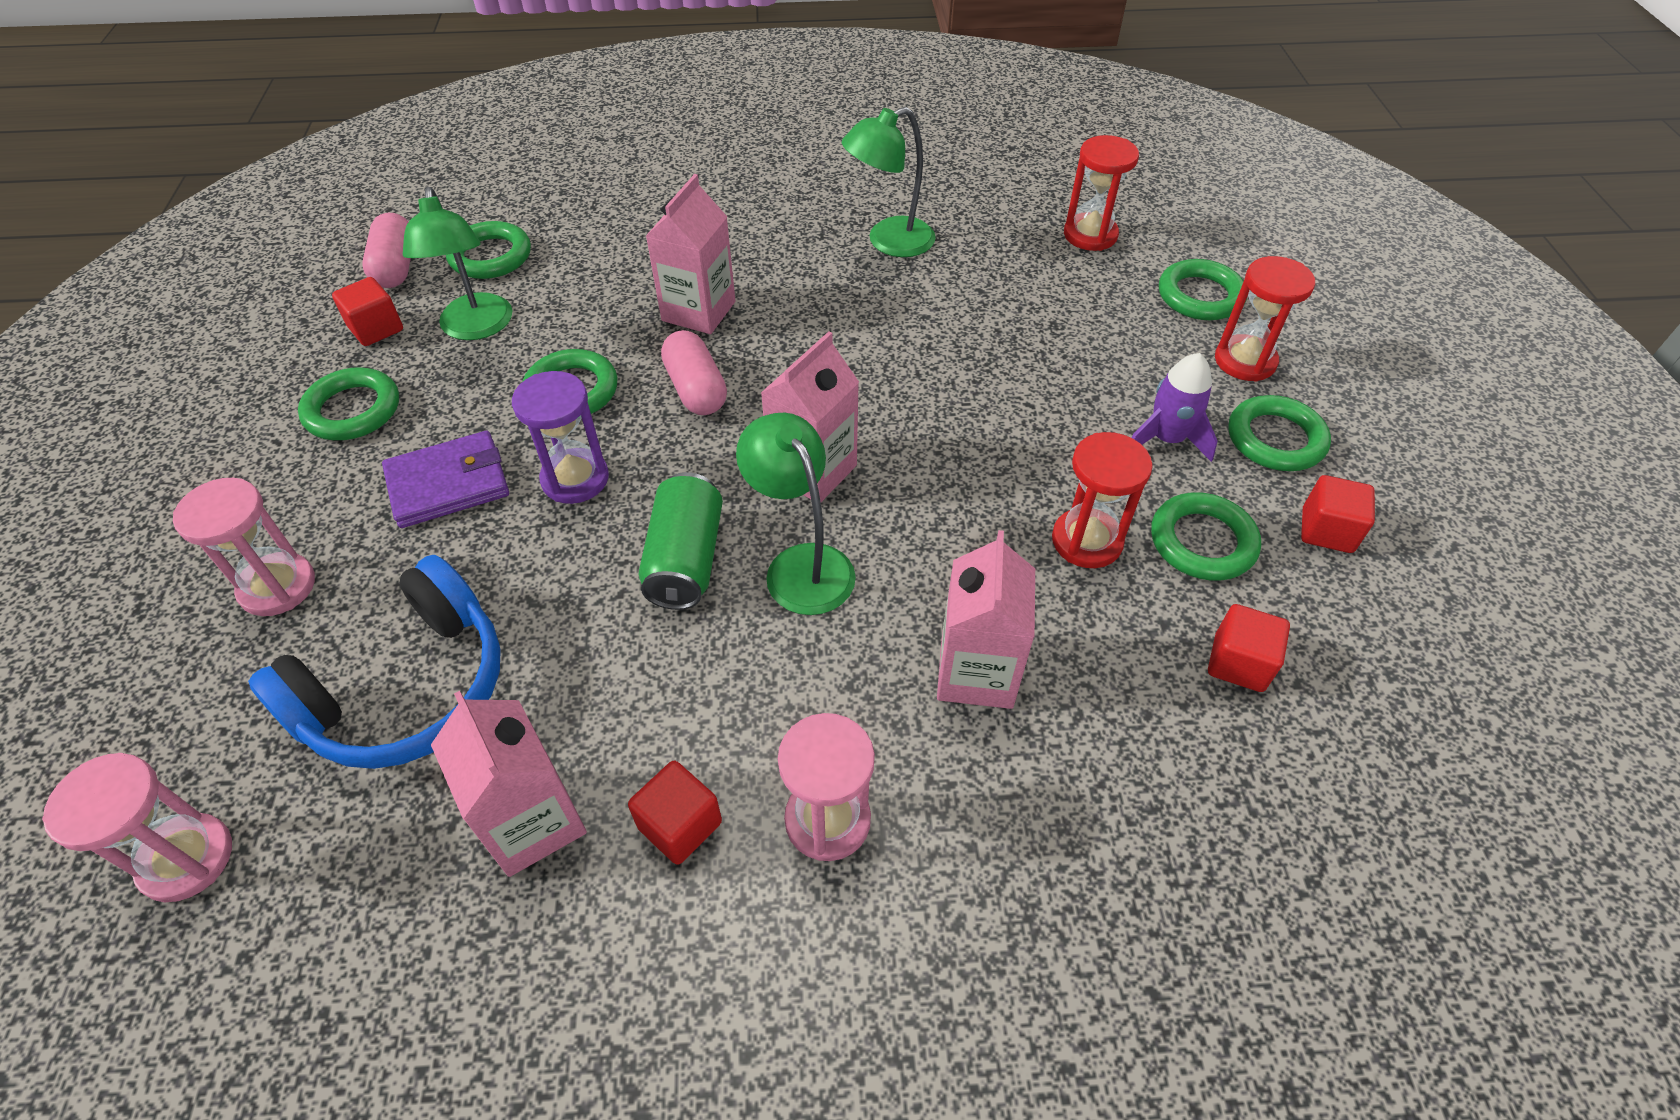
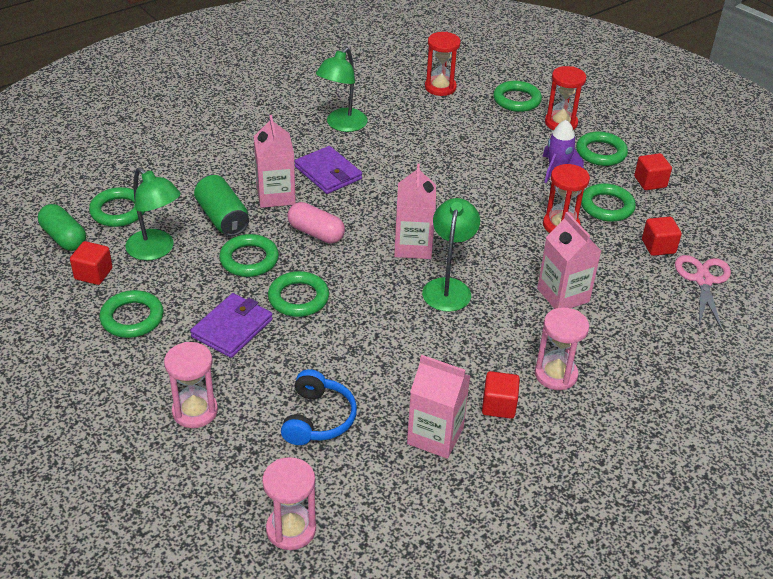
camera: 35 degrees left, 10 degrees down
blue headphones [248,555,501,769] -> blue headphones [281,369,357,445], size x0.65
pink capsule [362,213,411,288] -> green capsule [38,204,86,251]
purple hourglass [512,371,609,504] -> green ring [268,271,329,317]
green can [638,472,723,610] -> green can moved to [194,175,249,236]
green lamp [736,413,856,615] -> green lamp turned 75 degrees clockwise [422,198,480,312]
none -> purple wallet [295,146,362,194]
none -> pink scissors [675,255,731,330]

